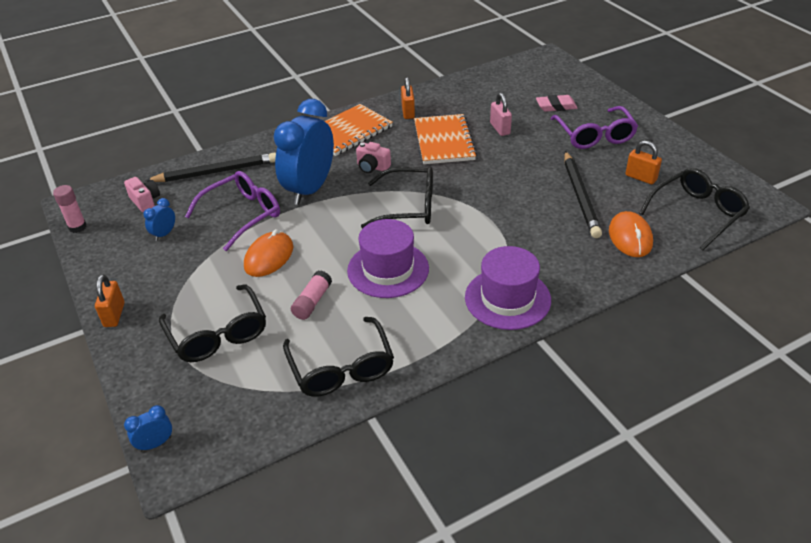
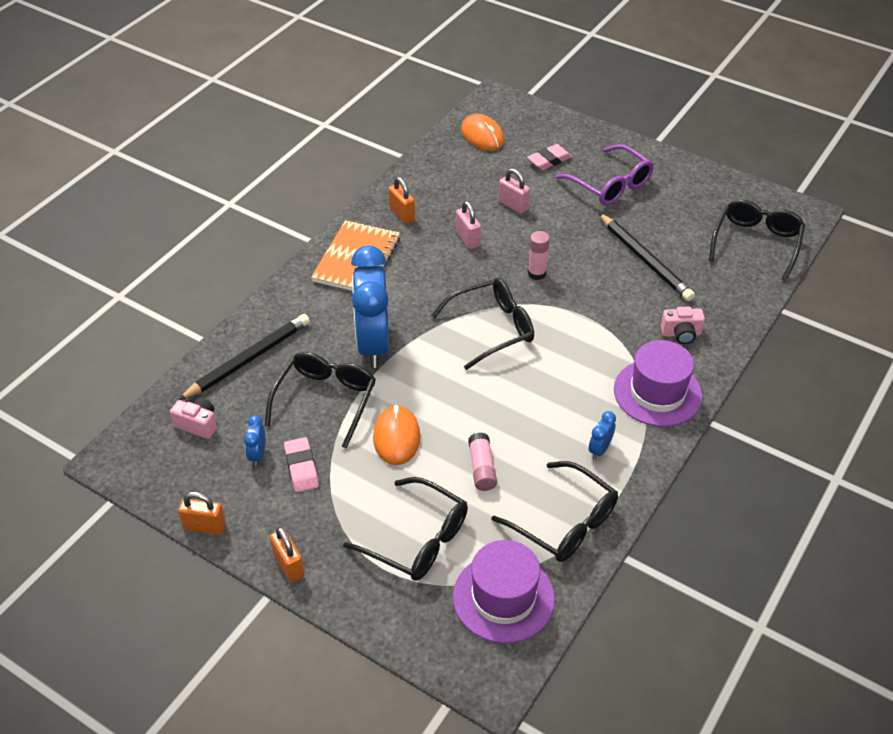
camera: 30 degrees left, 5 degrees up
pink glue stick [53,185,87,233] -> pink glue stick moved to [528,231,550,280]
blue clock [124,405,172,452] -> blue clock moved to [589,411,616,460]
purple glasses [185,171,280,251] -> black glasses [265,352,376,448]
purple hat [347,219,429,298] -> purple hat moved to [453,540,555,643]
pink camera [356,142,391,173] -> pink camera moved to [661,307,705,344]
orange notebook [414,114,477,164] -> pink padlock [456,201,481,249]
orange mouse [609,211,653,257] -> orange mouse moved to [461,114,504,151]
orange padlock [625,140,662,184] -> orange padlock moved to [178,492,226,535]
none -> pink eraser [284,437,319,492]

